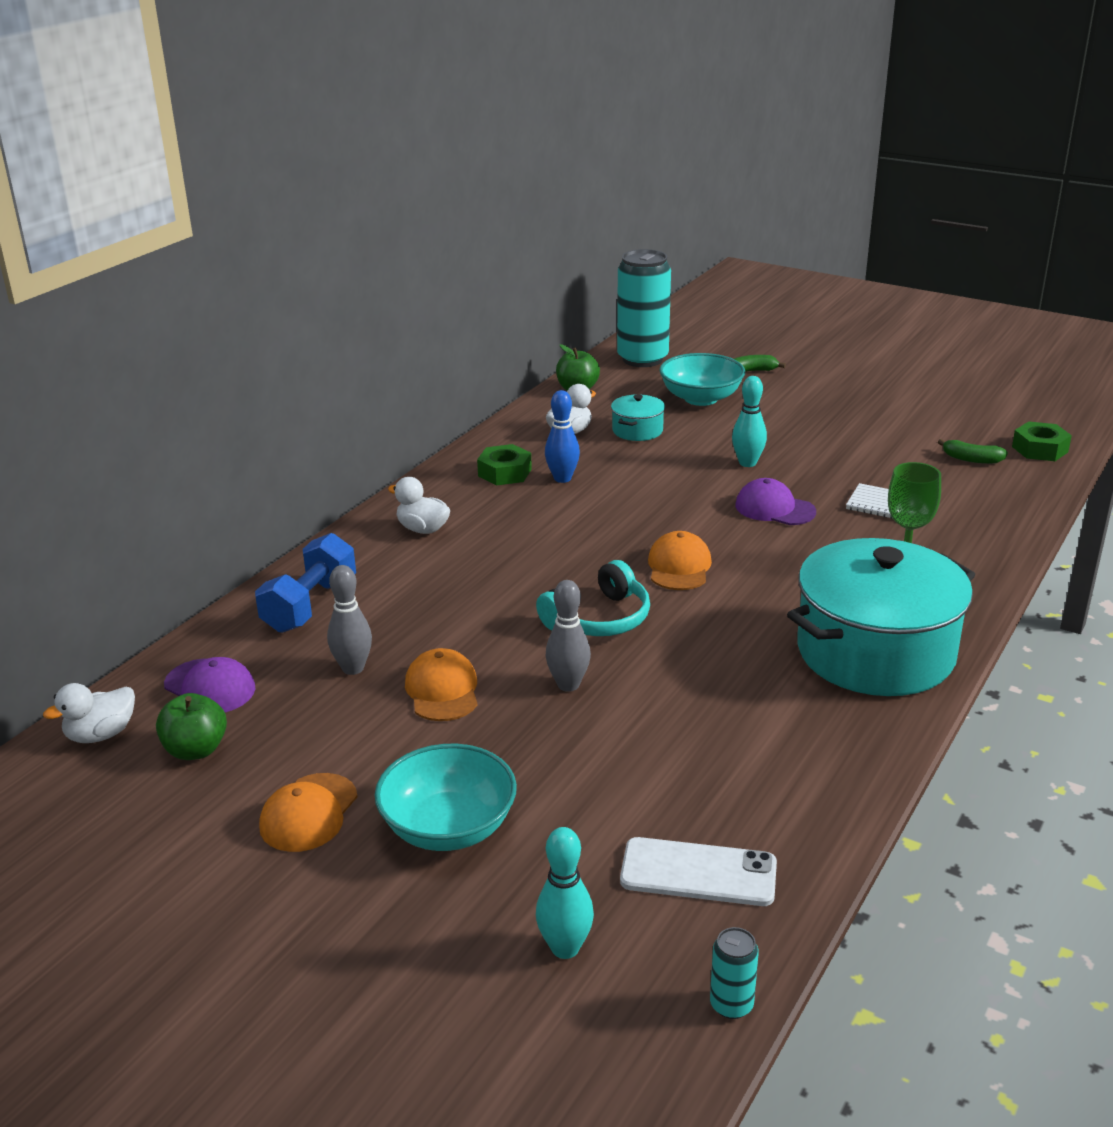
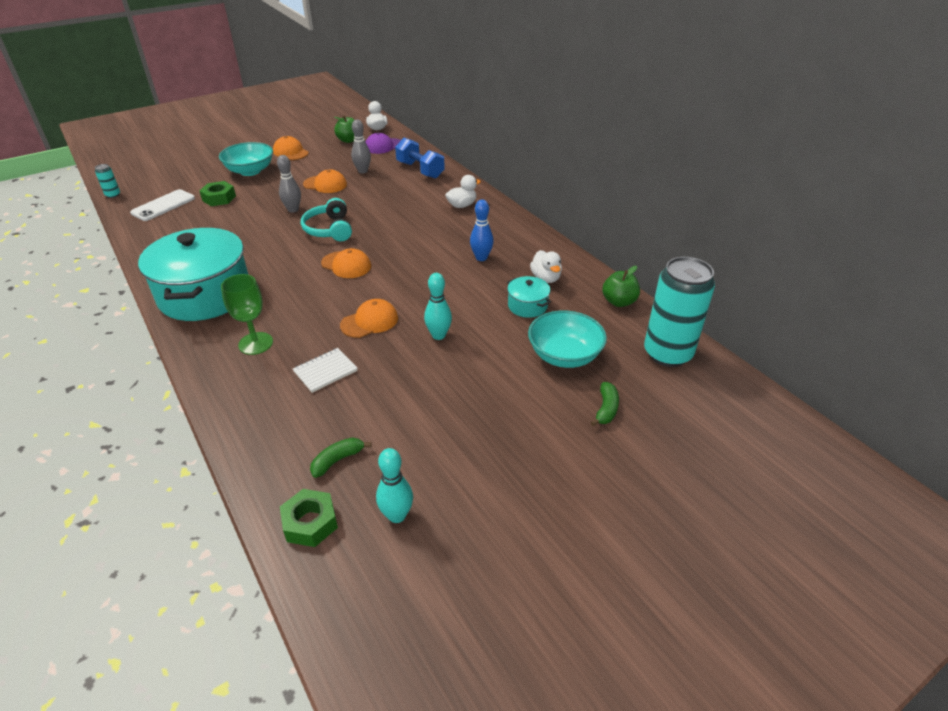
camera: 115 degrees right, 10 degrees up
green nut [477,444,532,486] -> green nut moved to [200,181,236,206]
turquoise bowling pin [536,827,594,959] -> turquoise bowling pin moved to [376,448,413,523]
purple cap [735,478,816,525] -> orange cap [340,299,398,338]

